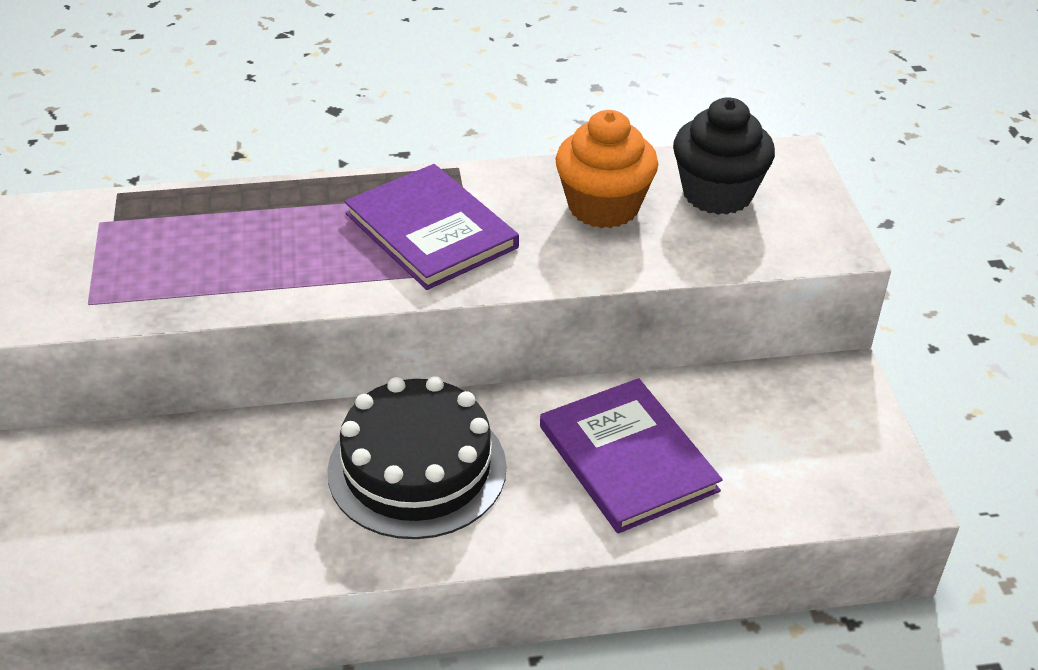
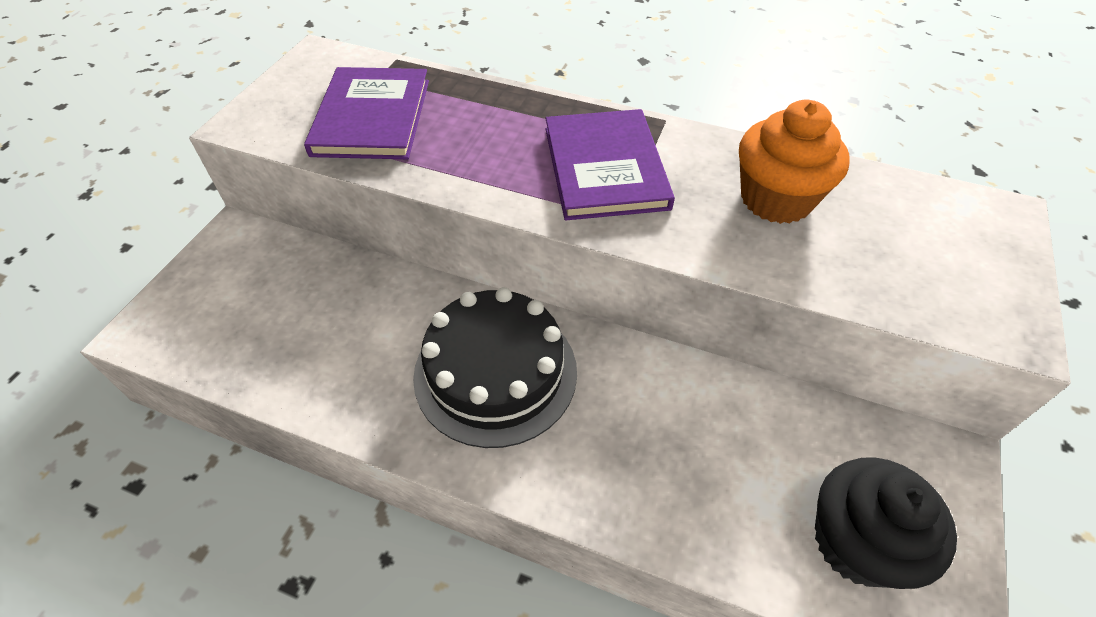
camera: 30 degrees right, 10 degrees up
purple book [540,378,723,533] -> purple book moved to [304,67,429,159]
black cupcake [673,97,775,215] -> black cupcake moved to [815,457,957,589]

